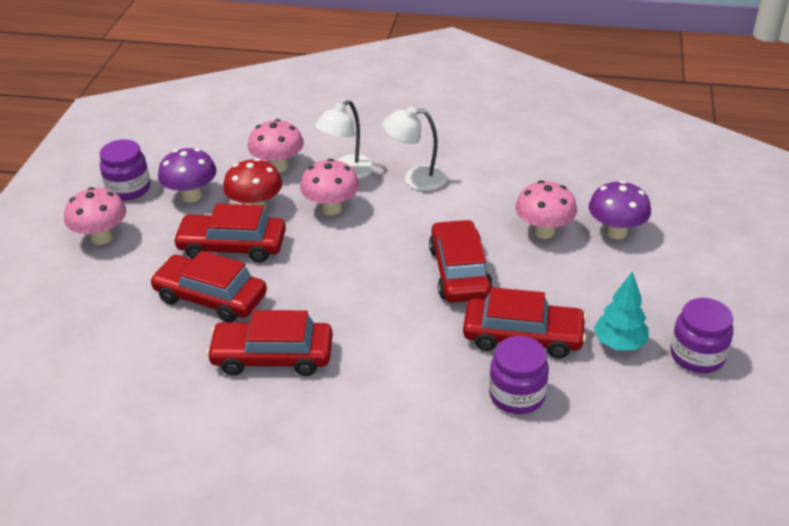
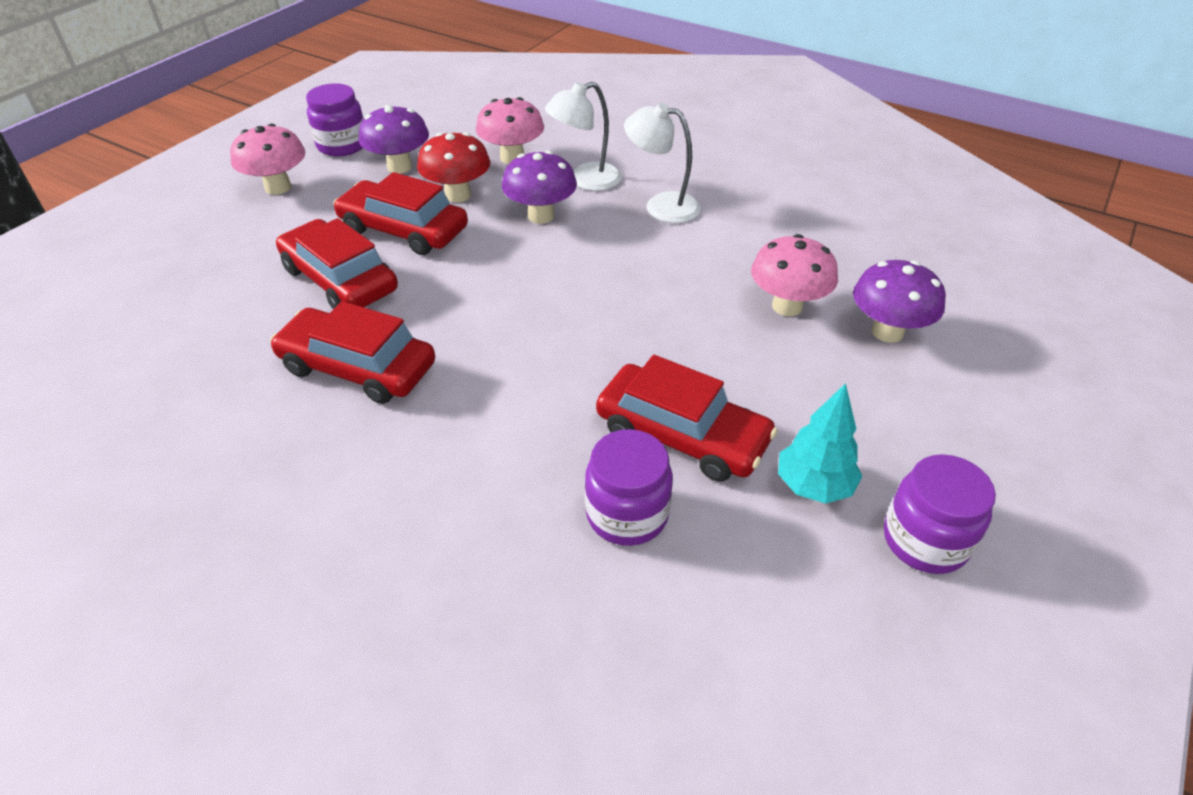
camera: 20 degrees right, 5 degrees up
pink mushroom [300,159,359,215] -> purple mushroom [502,151,577,224]
red car [429,219,493,303] -> none

